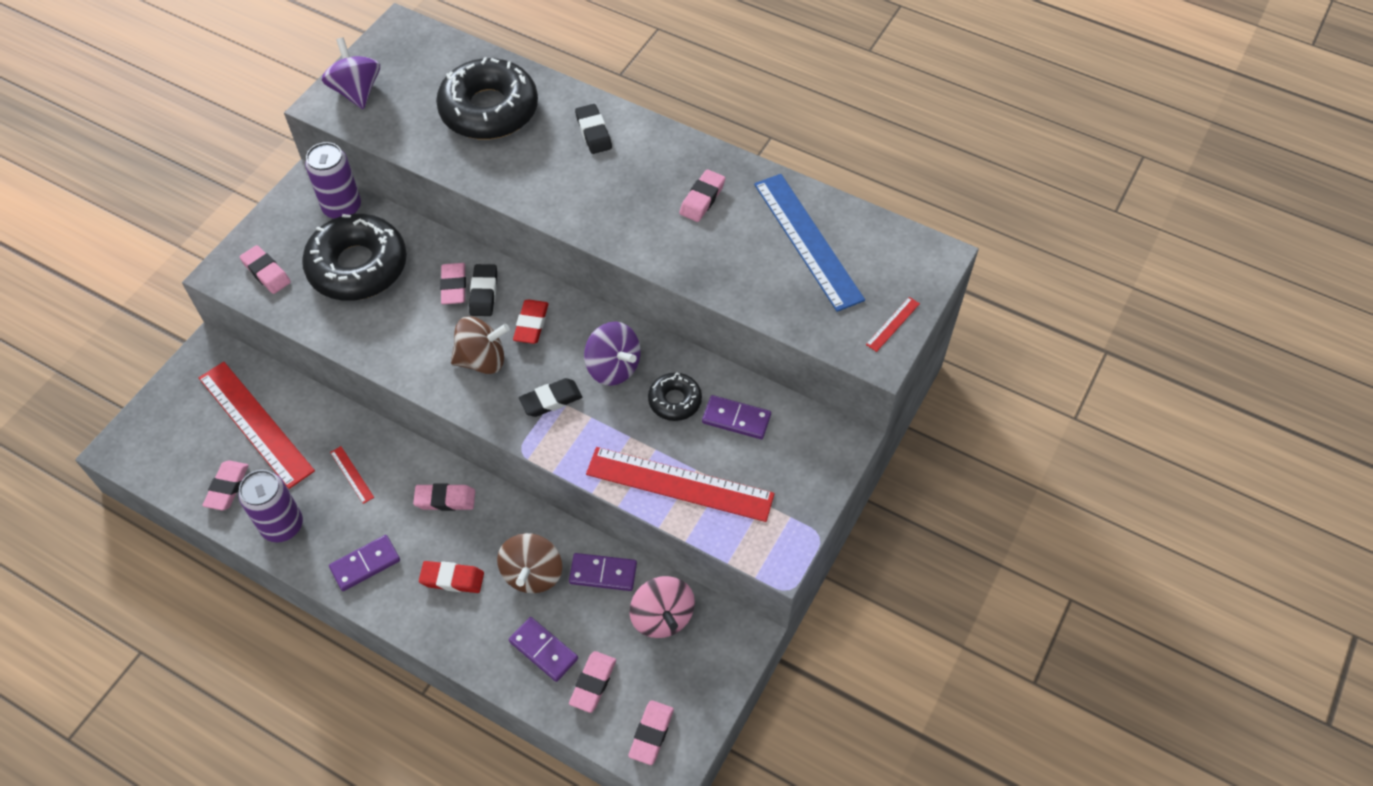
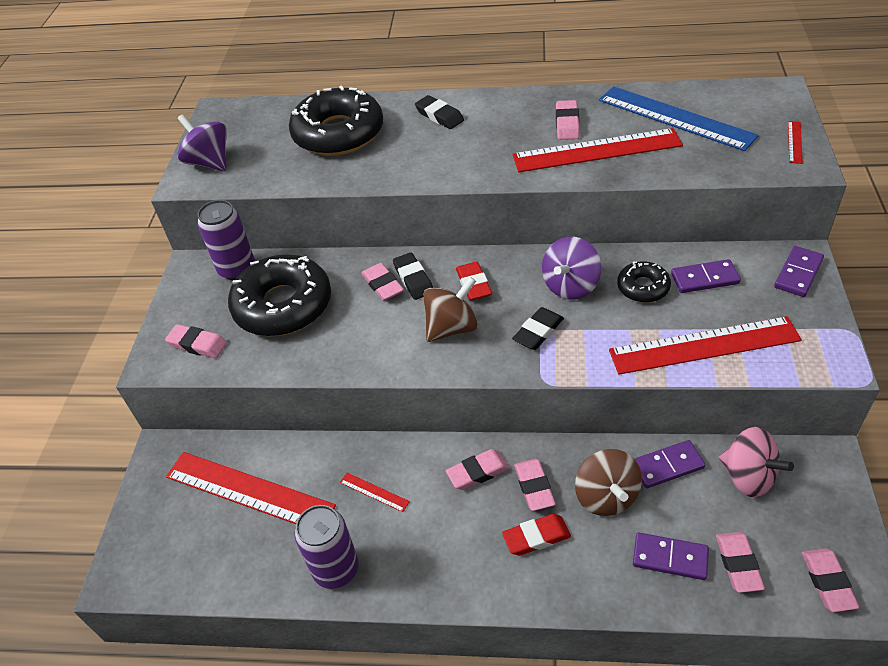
camera: 20 degrees left, 10 degrees down
pink eraser [202,460,249,510] -> pink eraser moved to [514,459,556,511]
purple domino [329,535,400,591] -> purple domino moved to [774,246,824,297]
purple spinning top [584,322,640,386] -> purple spinning top turned 105 degrees clockwise [542,237,601,300]
none -> red ruler [512,128,683,172]

